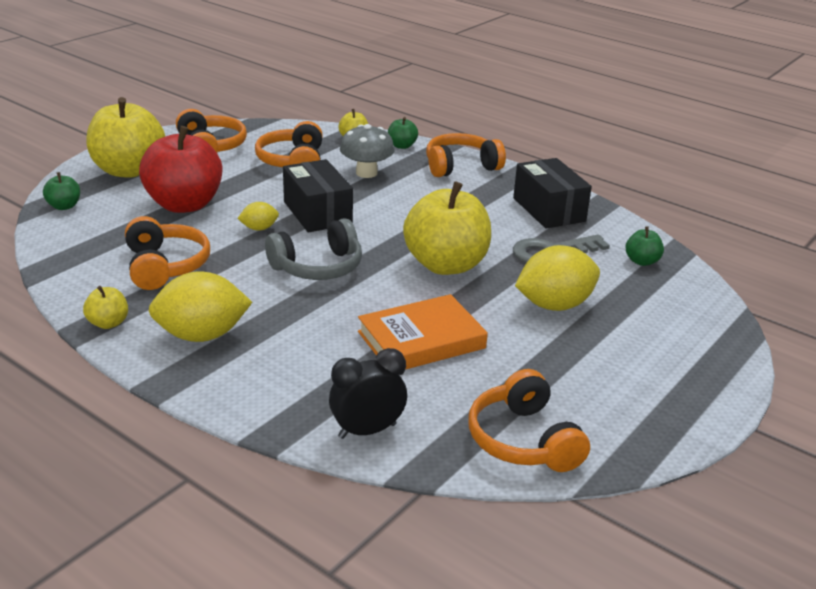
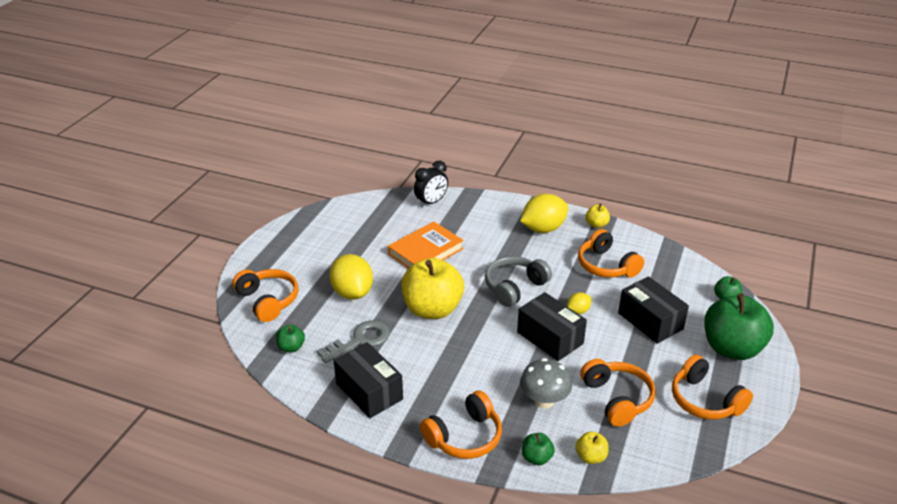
camera: 165 degrees right, 5 degrees up
yellow apple [86,97,165,178] -> green apple [704,293,774,360]
red apple [139,126,222,213] -> black box [618,276,689,344]
orange headphones [468,369,590,472] -> orange headphones moved to [232,269,298,322]
yellow lemon [515,245,600,311] -> yellow lemon turned 75 degrees counterclockwise [330,254,373,300]

